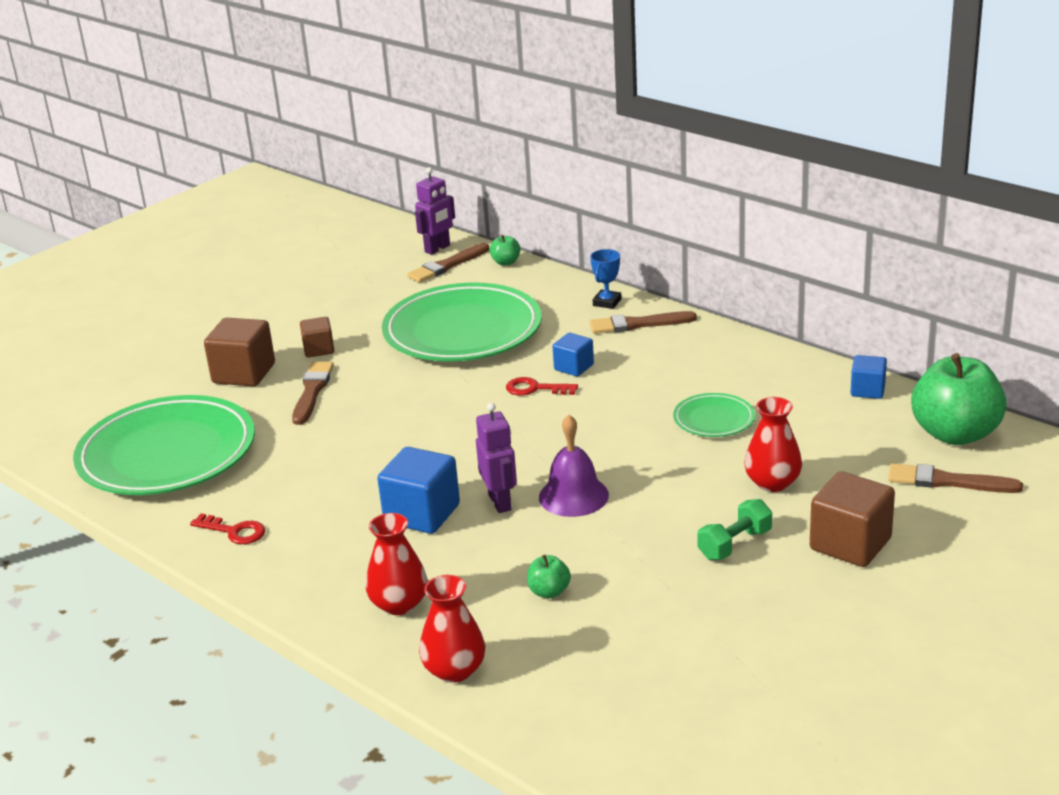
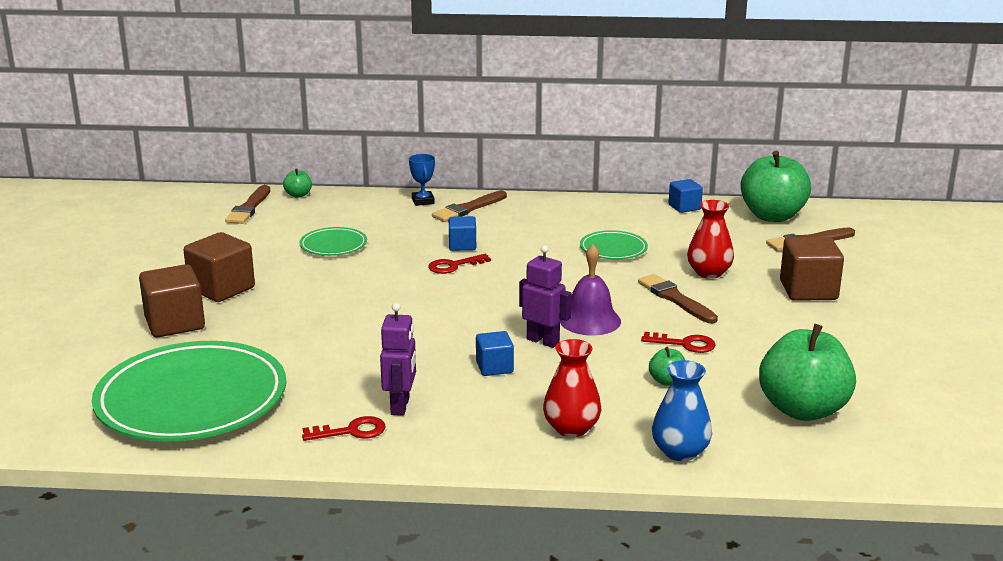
camera: 40 degrees left, 5 degrees down
brown brush [292,362,334,425] -> brown brush moved to [638,274,718,323]
brown cube [300,317,334,358] -> brown cube [183,232,255,302], size x1.70
blue cube [377,447,460,534] -> blue cube [476,331,514,376], size x0.59
green plate [382,283,542,361] -> green plate [299,227,367,256], size x0.45
purple robot [415,167,455,255] -> purple robot moved to [380,303,416,416]
red vase [419,575,486,683] -> blue vase [652,360,712,461]
green dumbbell [697,499,772,560] -> none
none -> red key [641,332,716,353]
none -> green apple [759,324,856,421]

